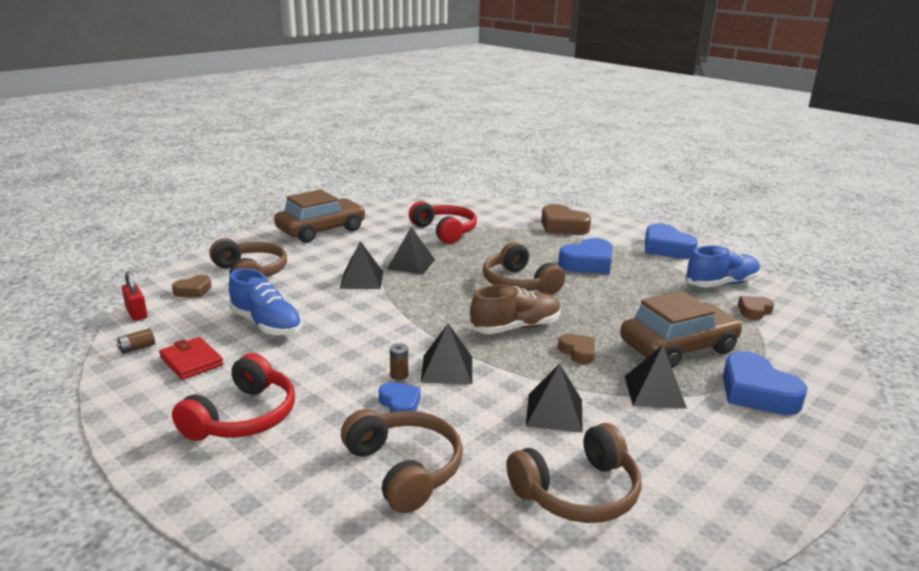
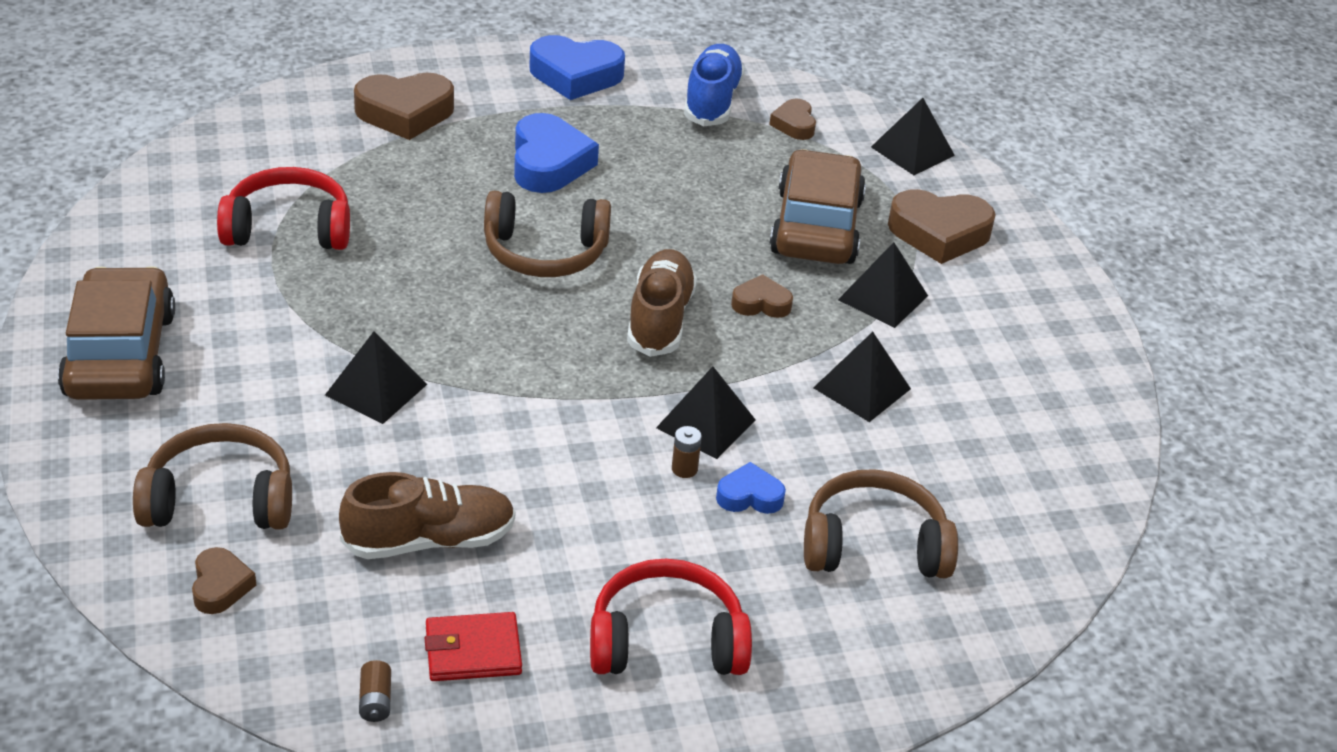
camera: 60 degrees left, 15 degrees up
red padlock [122,271,147,321] -> none
red headphones [172,353,295,441] -> red headphones turned 60 degrees counterclockwise [590,559,752,675]
blue shoe [229,269,302,336] -> brown shoe [339,472,515,559]
black pyramid [387,227,435,274] -> black pyramid moved to [871,98,955,175]
brown headphones [506,423,642,523] -> none
blue heart [723,351,808,415] -> brown heart [888,189,996,264]

